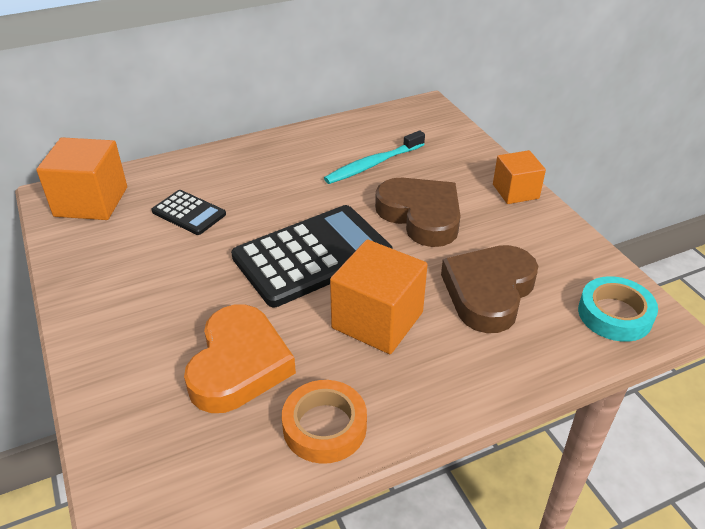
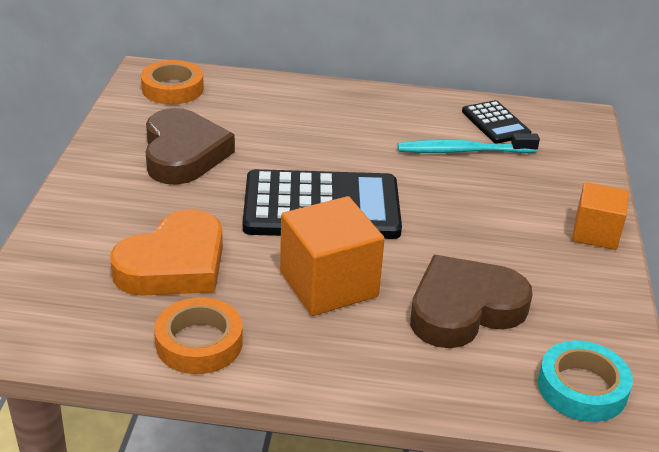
camera: 30 degrees right, 5 degrees down
orange cube [36,137,127,220] -> orange tape [141,60,204,104]
black calculator [152,190,226,235] -> black calculator moved to [462,100,531,143]
brown heart [375,178,461,247] -> brown heart moved to [146,108,235,185]

